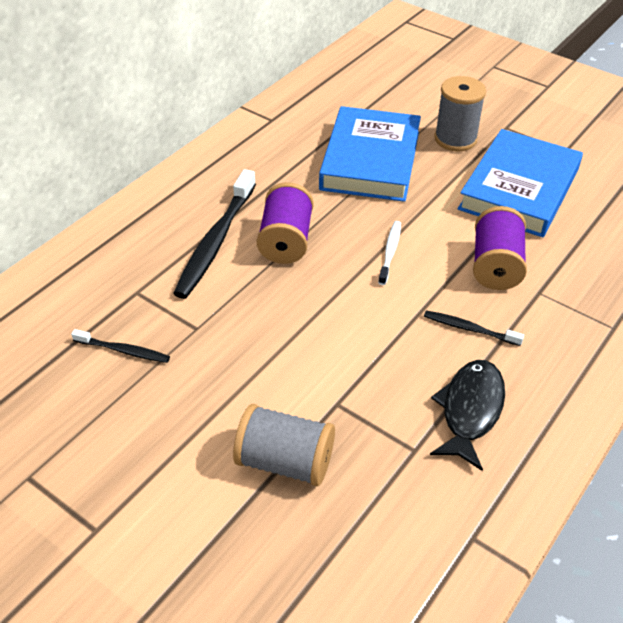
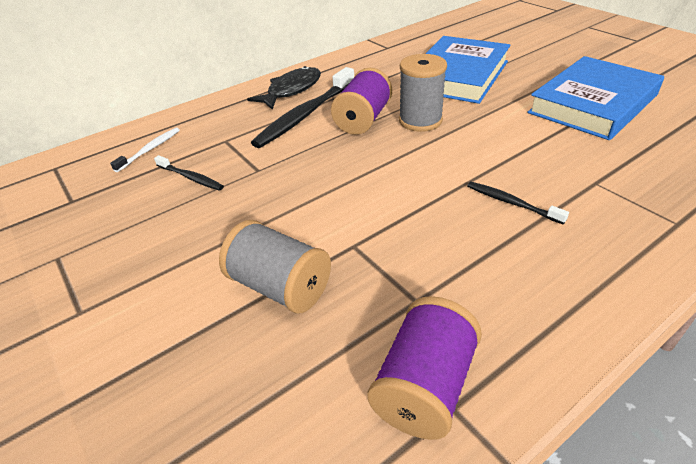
camera: 20 degrees right, 5 degrees down
white toothbrush [378,221,401,285] -> white toothbrush moved to [110,128,180,172]
black fish [430,360,505,471] -> black fish moved to [247,66,321,110]
grey spool [434,76,486,151] -> grey spool moved to [399,54,447,132]
purple spool [473,206,527,290] -> purple spool moved to [367,296,482,440]

